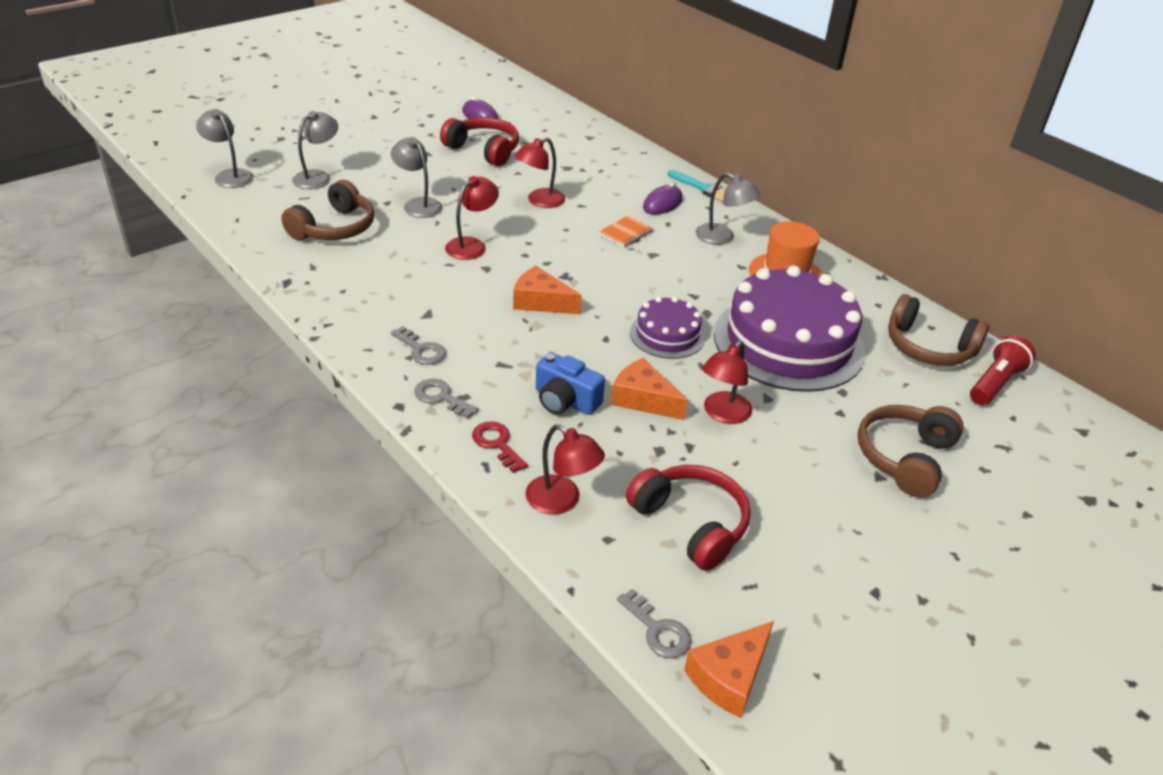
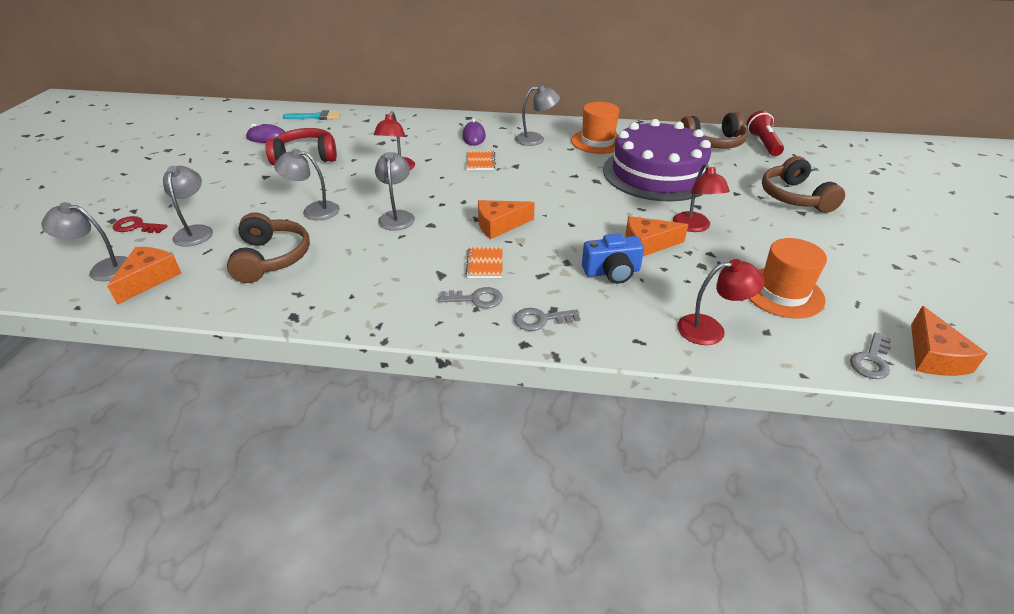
camera: 40 degrees left, 0 degrees up
red lamp [445,176,499,260] -> grey lamp [375,152,415,231]
red key [472,421,528,473] -> red key moved to [113,216,168,233]
grey key [617,589,692,659] -> grey key turned 120 degrees clockwise [850,332,891,379]
red headphones [626,465,751,571] -> orange hat [749,238,827,319]
purple cake [630,297,705,359] -> none
turquoise brush [668,170,726,202] -> turquoise brush moved to [283,110,341,120]
none -> orange cheese [107,247,181,305]
none -> orange notebook [466,247,503,278]

